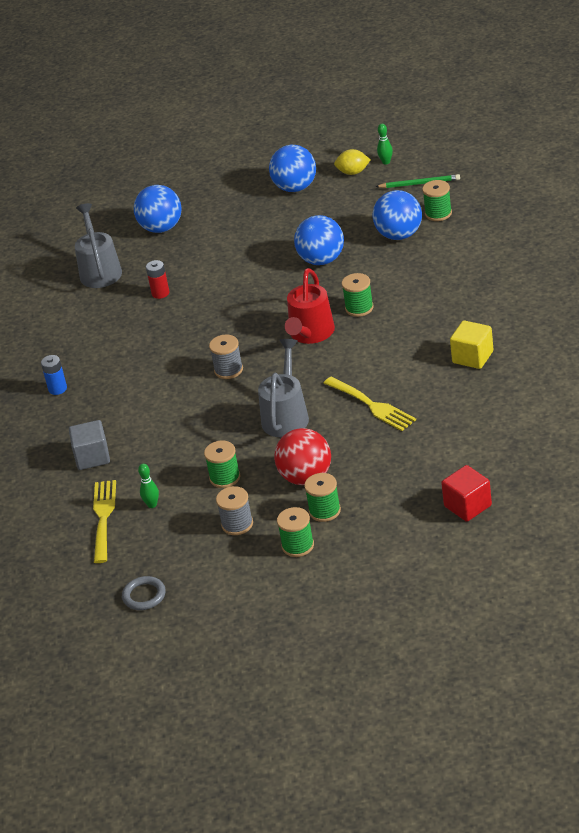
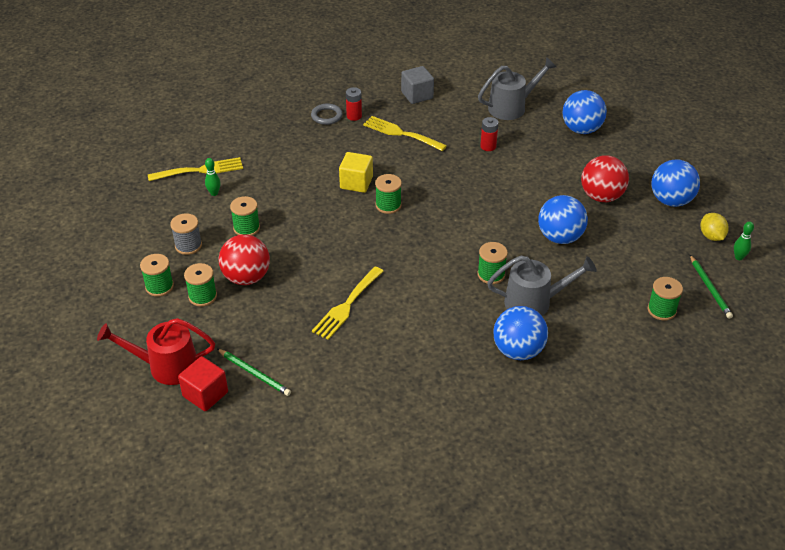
camera: 70 degrees right, 5 degrees up
blue battery [41,355,67,395] -> red battery [346,87,362,121]
grey cube [69,420,110,470] -> grey cube moved to [401,66,434,104]
grey ring [122,576,166,610] -> grey ring moved to [311,103,343,125]
grey spool [209,334,243,379] -> green spool [375,174,402,214]
grey watering can [258,339,309,437] -> grey watering can moved to [487,256,597,316]
red watering can [285,268,335,344] -> red watering can moved to [97,318,215,385]
blue ball [373,190,422,240] -> blue ball moved to [493,306,548,360]
yellow cube [450,320,493,369] -> yellow cube moved to [339,152,373,193]
none -> green pencil [217,349,291,396]
none -> yellow fork [363,116,447,151]
none -> red ball [581,155,629,202]

